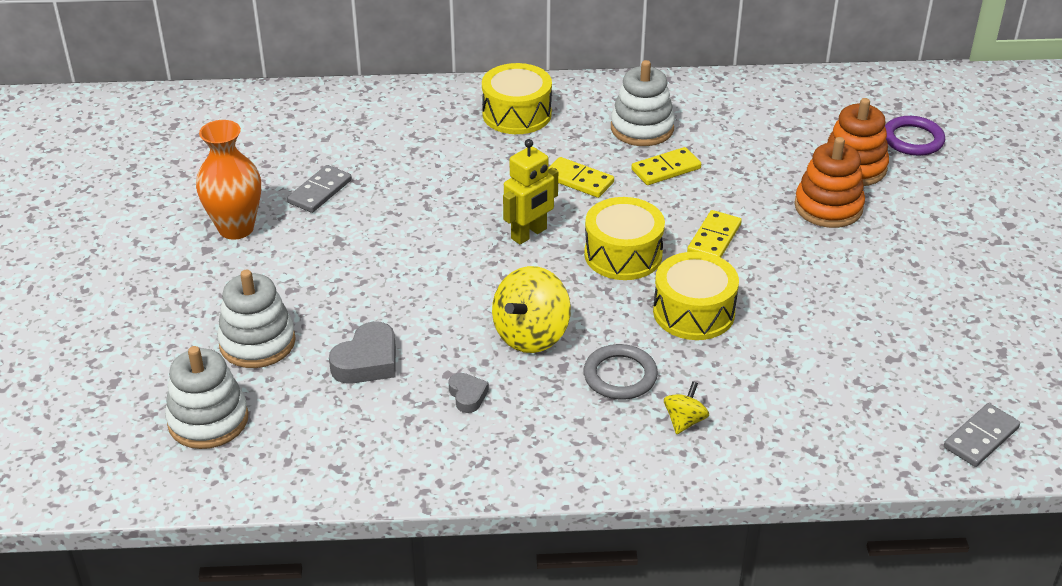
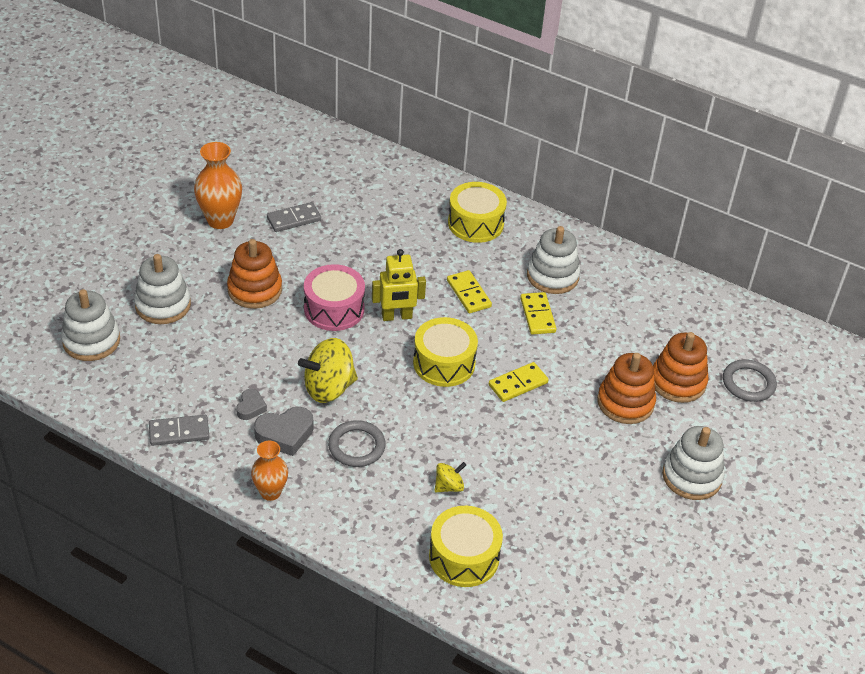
camera: 30 degrees right, 5 degrees up
grey heart [329,321,396,384] -> grey heart moved to [254,407,314,456]
yellow domino [631,147,701,185] -> yellow domino turned 75 degrees clockwise [520,292,557,335]
yellow drum [653,252,739,340] -> yellow drum moved to [429,506,503,587]
yellow spinning top [664,381,709,434] -> yellow spinning top moved to [435,462,466,492]
purple ring [885,116,945,156] -> grey ring [723,359,777,402]
grey domino [944,403,1020,467] -> grey domino moved to [149,415,210,446]
none -> orange stacking toy [227,239,282,309]
none -> orange vase [251,441,288,501]
none -> pink drum [304,264,365,331]
none -> white stacking toy [662,426,725,500]

